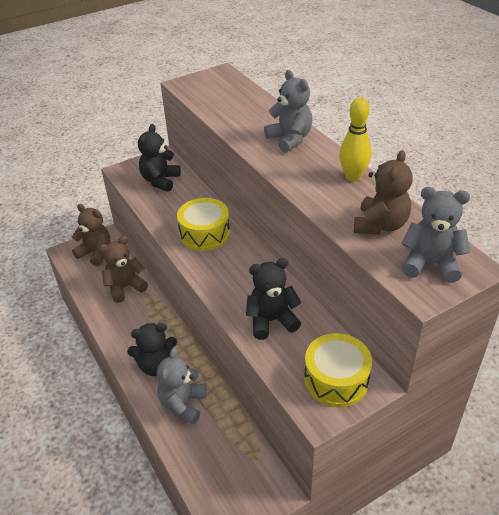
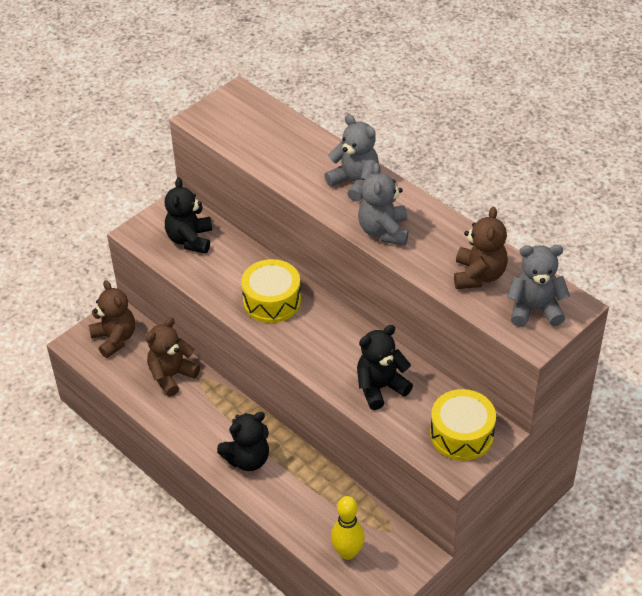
camera: 15 degrees left, 5 degrees up
brown teddy bear [72,204,110,266] -> brown teddy bear turned 45 degrees clockwise [89,280,135,358]
grey teddy bear [157,348,207,424] -> grey teddy bear moved to [358,163,409,245]
yellow bowling pin [339,97,372,181] -> yellow bowling pin moved to [331,496,365,560]

